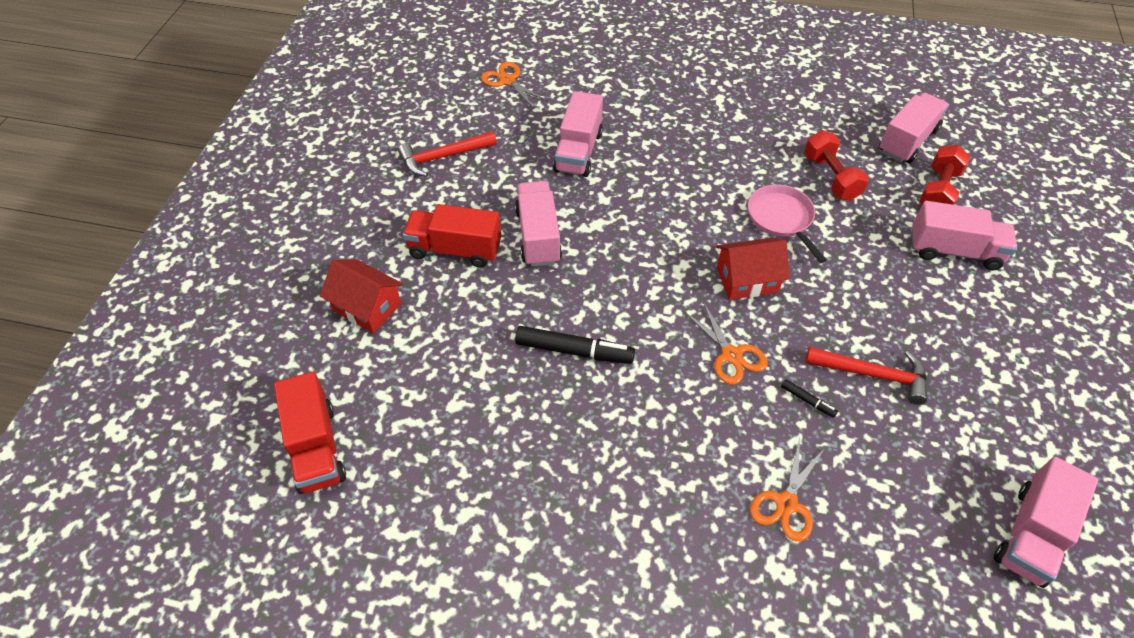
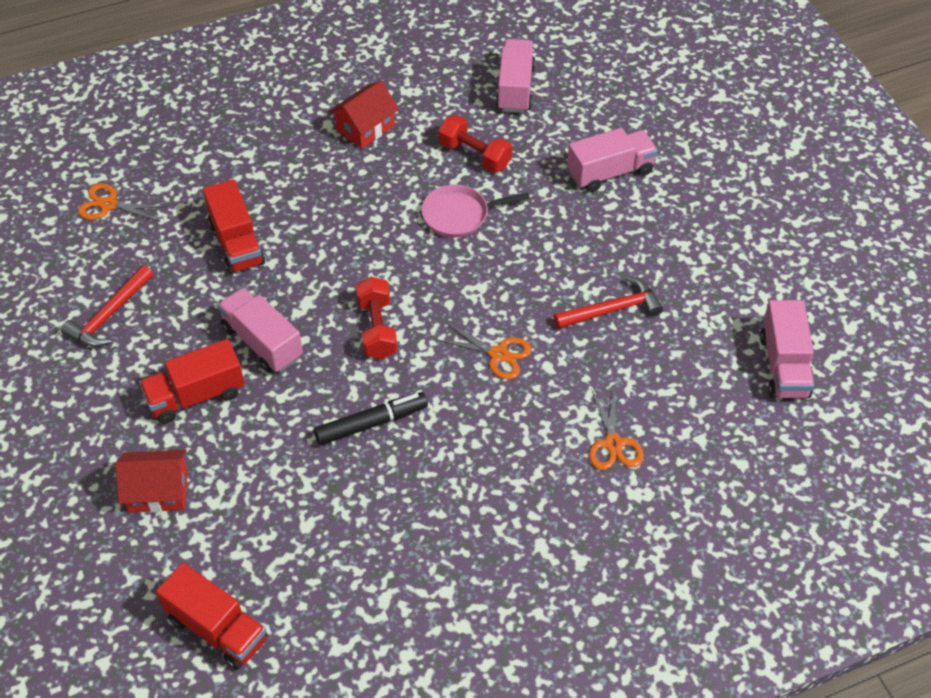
camera: 35 degrees left, 0 degrees up
pink truck [553,91,603,177] -> red truck [203,179,265,274]
red house [716,238,790,300] -> red house moved to [329,80,399,149]
pink pan [748,184,827,263] -> pink pan turned 45 degrees counterclockwise [421,185,530,238]
black marker [781,379,838,418] -> none
red dumbbell [919,145,970,205] -> red dumbbell moved to [356,277,397,359]

